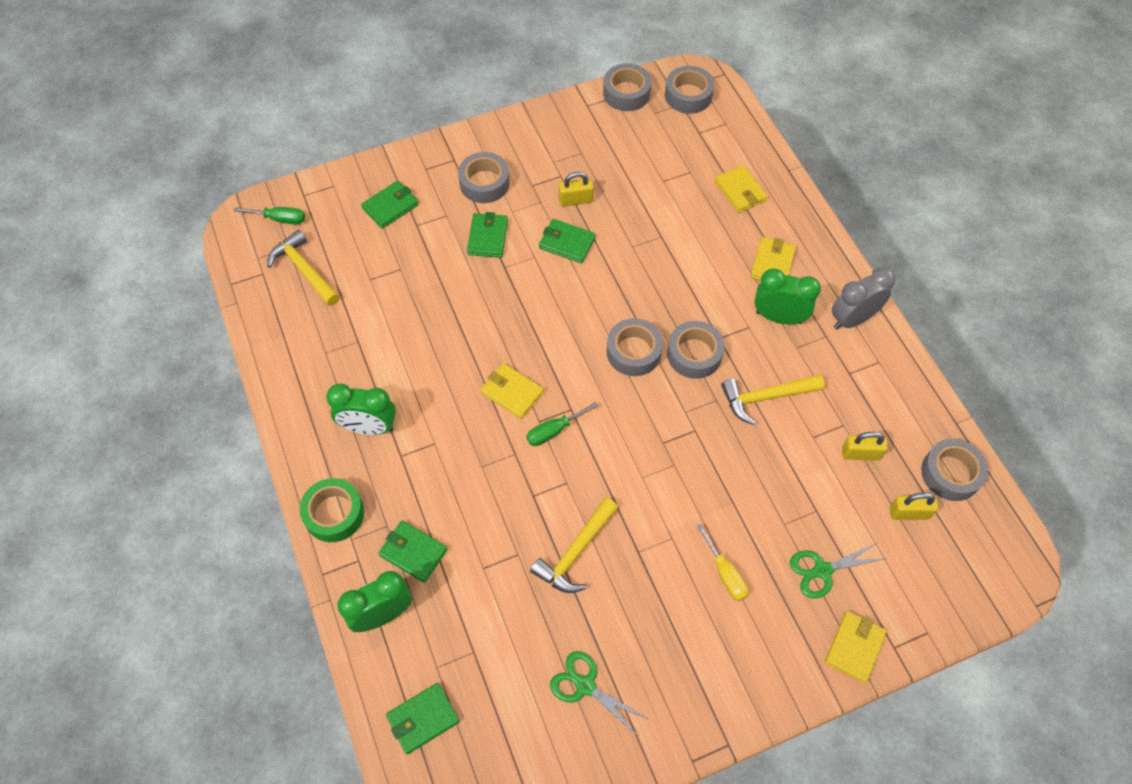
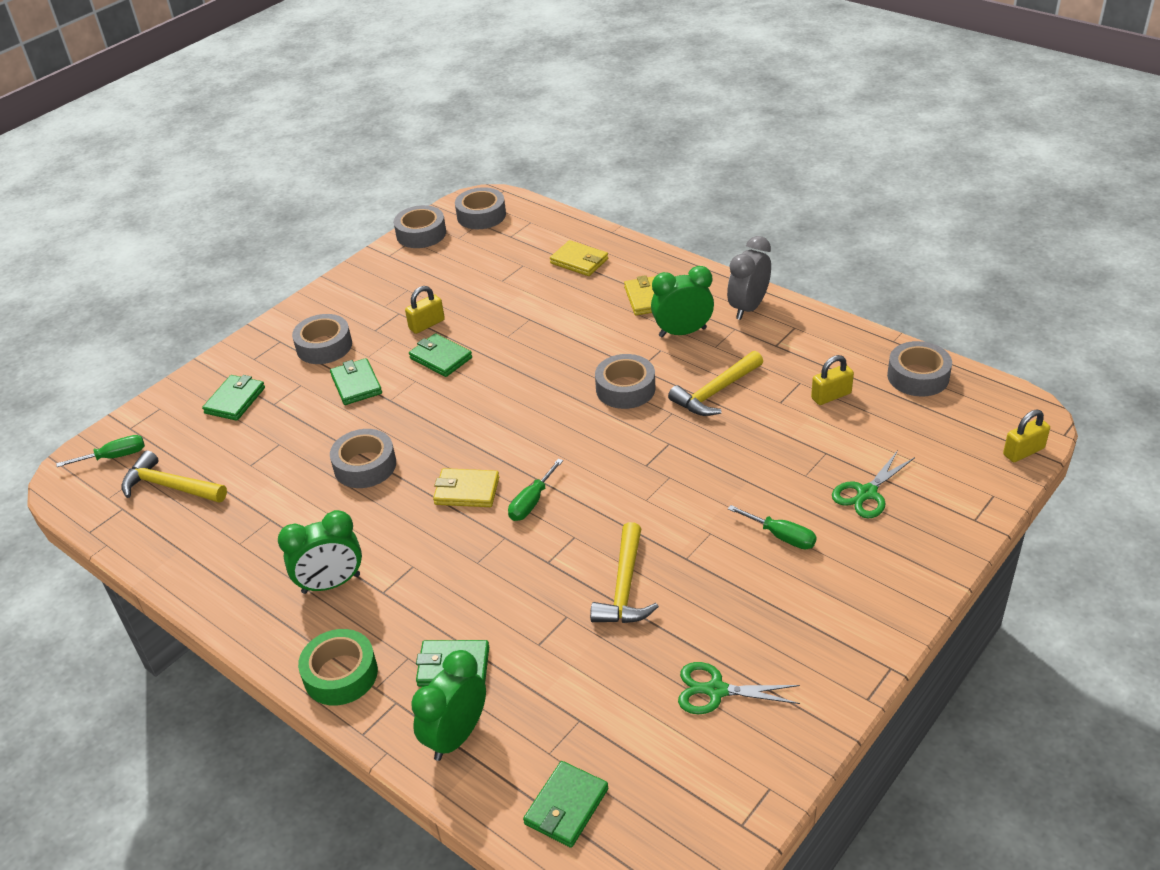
camera: 25 degrees left, 20 degrees down
green wallet [539,219,596,263] -> green wallet turned 45 degrees clockwise [409,333,472,377]
grey tape [607,319,663,376] -> grey tape moved to [330,429,396,488]
yellow screwdriver [697,524,748,601] -> green screwdriver [728,505,817,549]
yellow wallet [825,611,887,683] -> none
yellow padlock [890,493,938,520] -> yellow padlock moved to [1003,410,1050,462]

